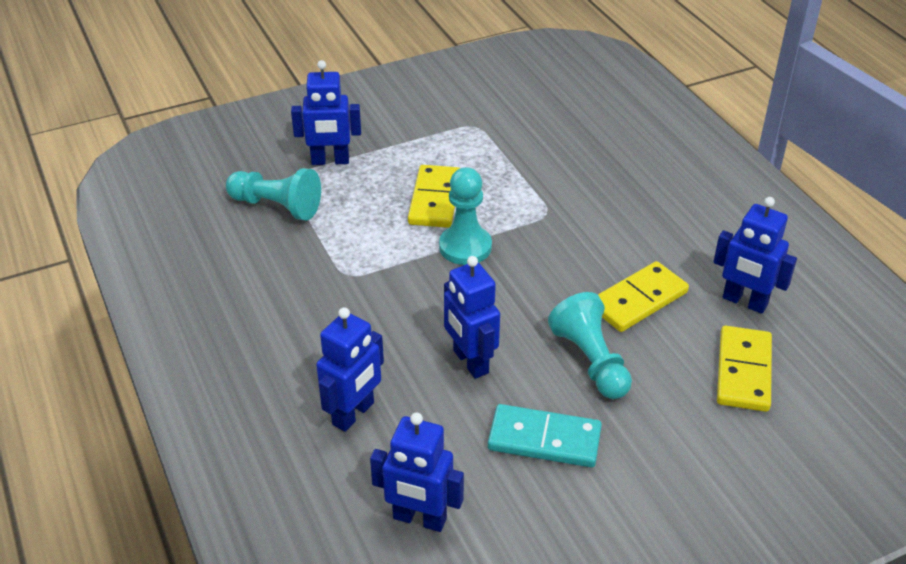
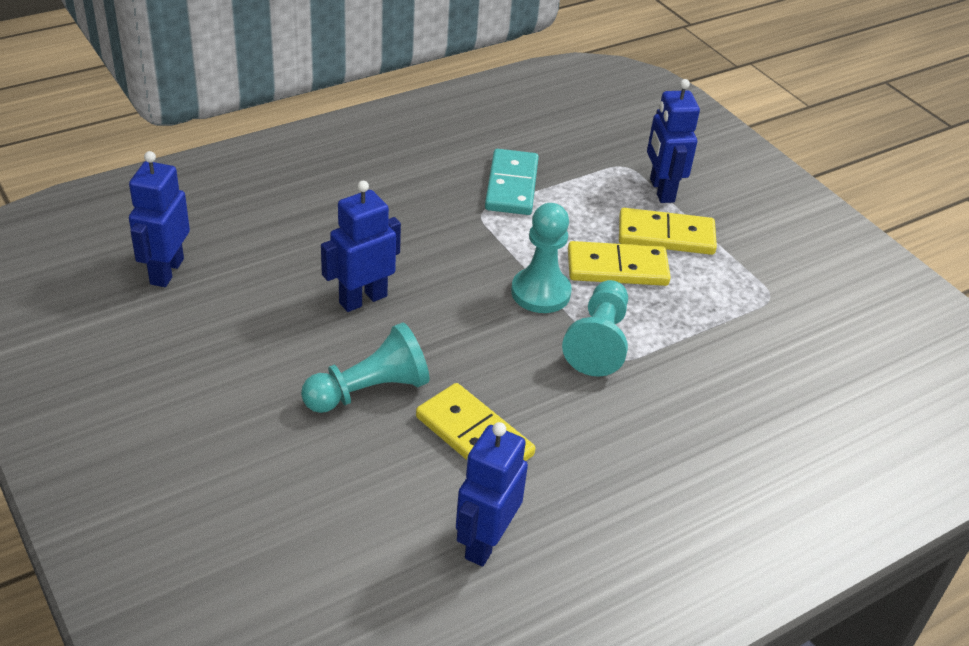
camera: 80 degrees right, 0 degrees up
turquoise pawn [226,168,321,220] -> turquoise pawn moved to [562,280,628,377]
blue robot [316,308,384,432] -> none
turquoise domino [488,404,602,467] -> turquoise domino moved to [485,149,539,215]
yellow domino [717,326,772,412] -> yellow domino moved to [619,208,717,255]

